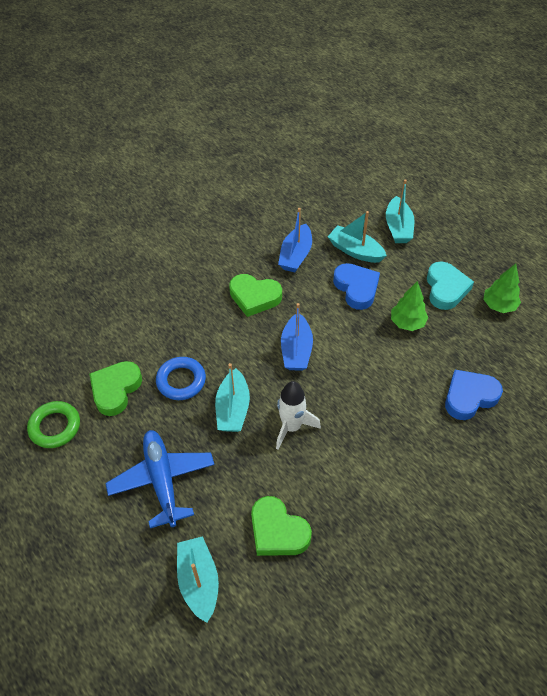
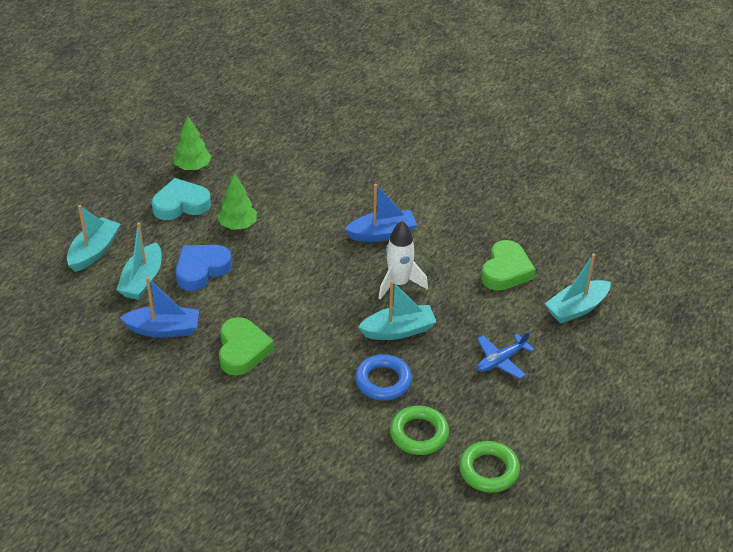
camera: 110 degrees left, 10 degrees down
green heart [89,361,142,416] -> green ring [390,406,449,455]
blue plane [105,430,215,528] -> blue plane [477,331,535,379], size x0.59
blue boat [281,303,313,371] -> blue boat moved to [345,184,417,242]
turquoise boat [386,179,414,243] -> turquoise boat turned 45 degrees counterclockwise [67,205,120,272]
blue heart [445,370,503,420] -> none

